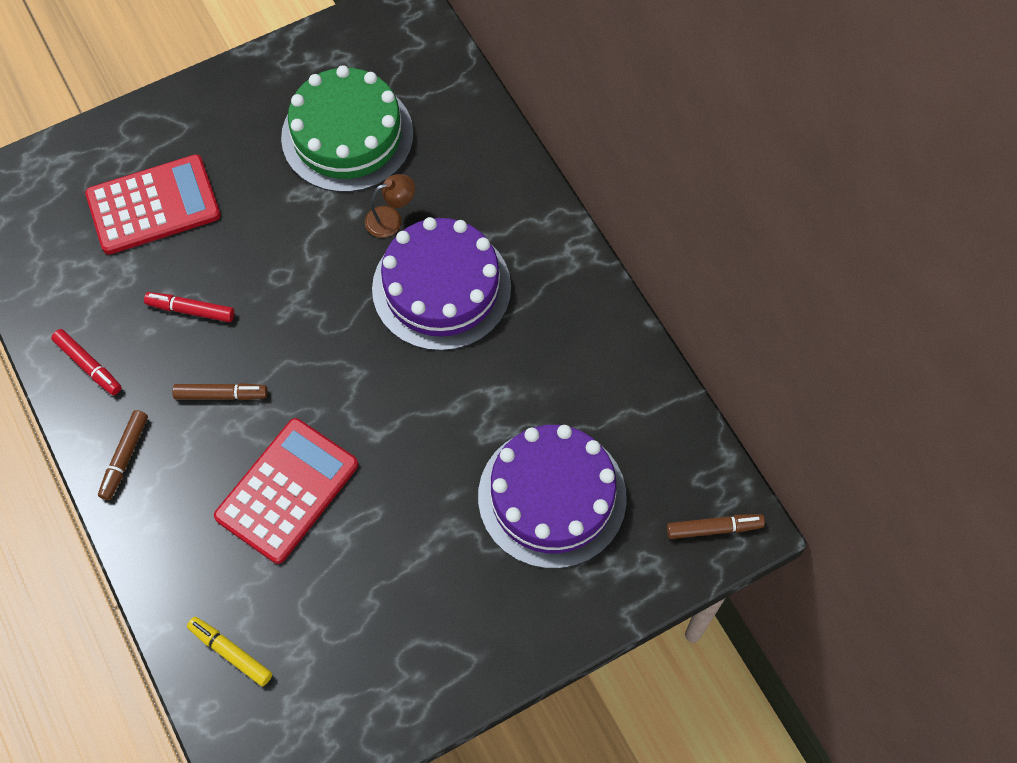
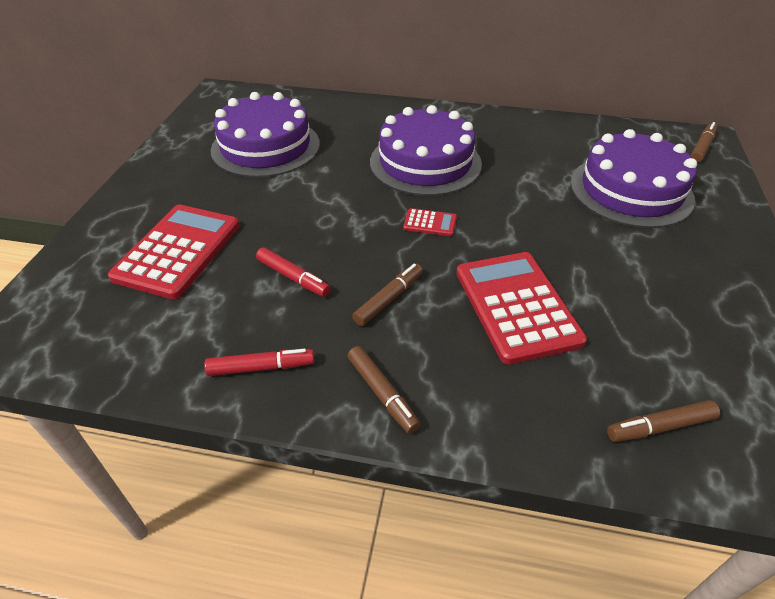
camera: 50 degrees left, 20 degrees down
red marker [144,292,234,322] -> red marker turned 105 degrees counterclockwise [256,247,331,297]
yellow marker [187,617,272,686] -> brown marker [607,400,720,442]
green cake [281,65,413,192] -> purple cake [211,92,320,178]
brown lamp [365,174,415,238] -> none
none -> red calculator [403,208,457,236]

